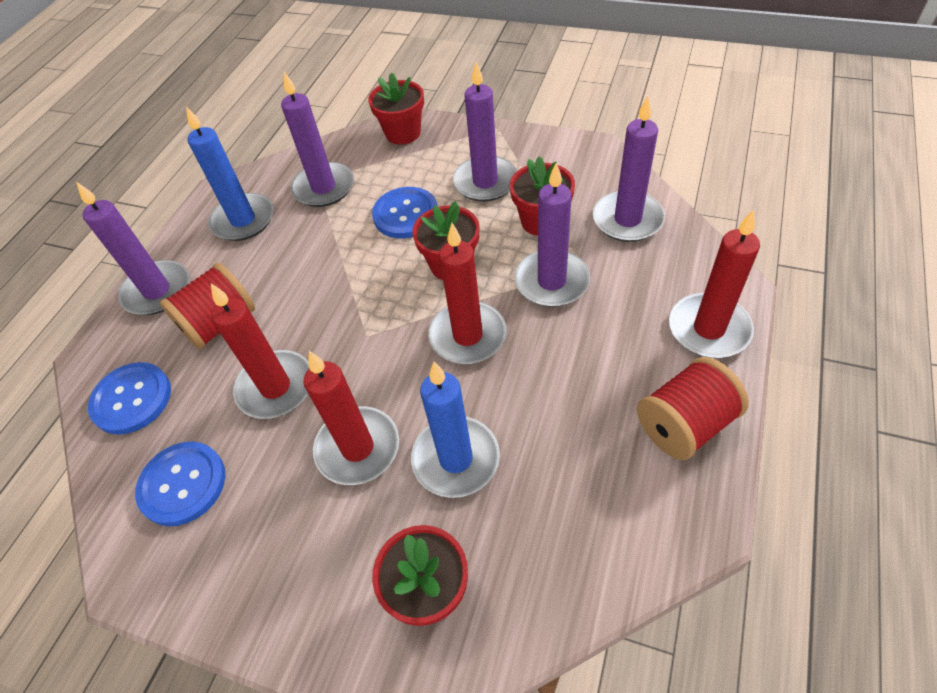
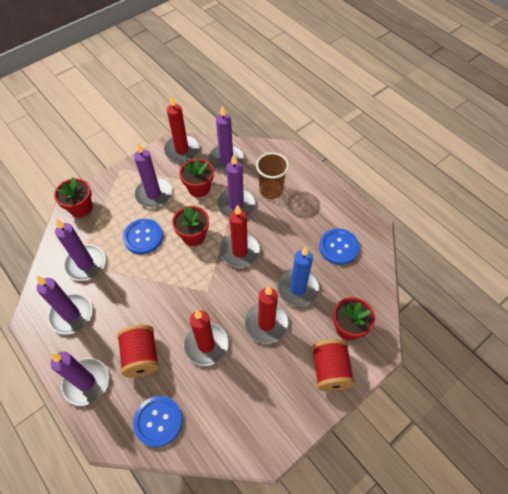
camera: 65 degrees left, 5 degrees up
blue button [135,442,225,526] -> blue button moved to [319,228,359,265]
blue candle [186,106,274,241] -> purple candle [37,276,92,334]
red spool [637,357,749,460] -> red spool moved to [311,339,355,391]
red candle [669,209,760,358] -> red candle moved to [164,95,199,162]
none -> brown cup [256,152,289,199]

